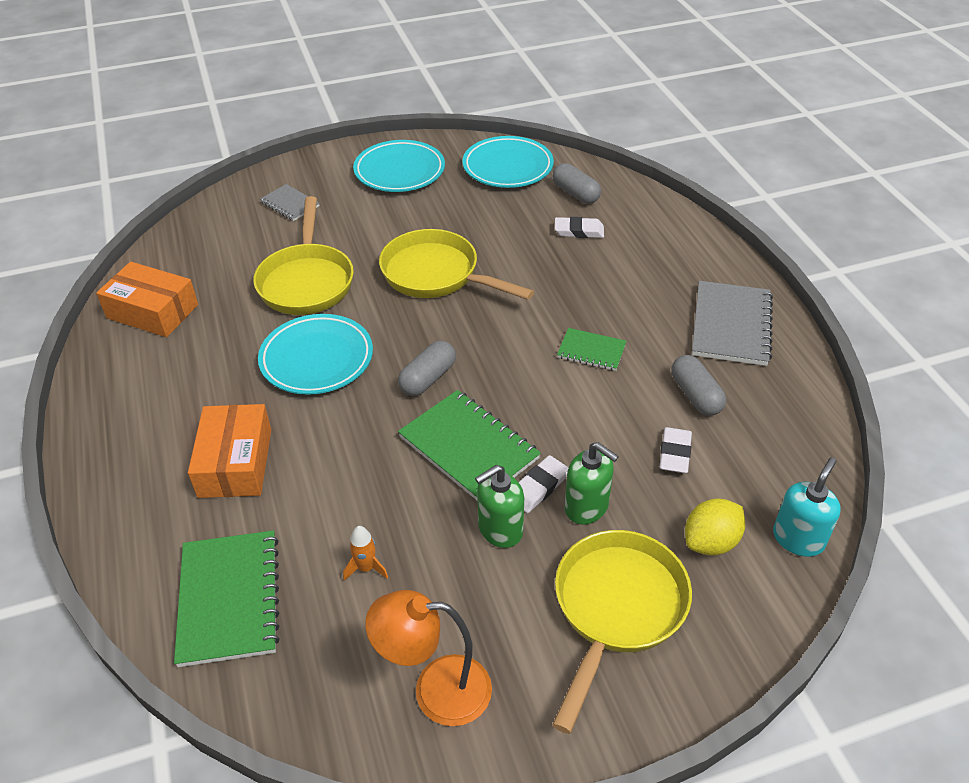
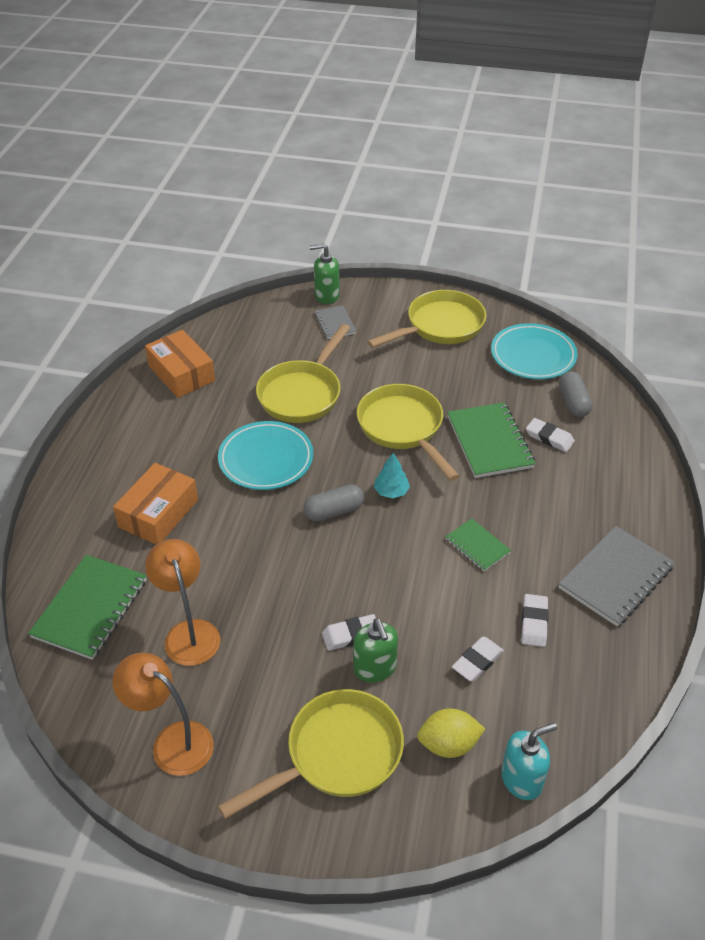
camera: 30 degrees right, 0 degrees up
orange rocket [343,526,388,581] -> orange lamp [145,539,220,666]
turquoise plate [353,140,445,192] -> yellow pan [367,290,486,348]
green notebook [398,390,541,500] -> green notebook moved to [447,402,536,478]
green soap dispenser [475,465,524,548] -> green soap dispenser moved to [310,243,340,304]
grey capsule [671,355,726,416] -> white eraser [521,594,549,647]
none -> turquoise tree [374,453,410,499]

